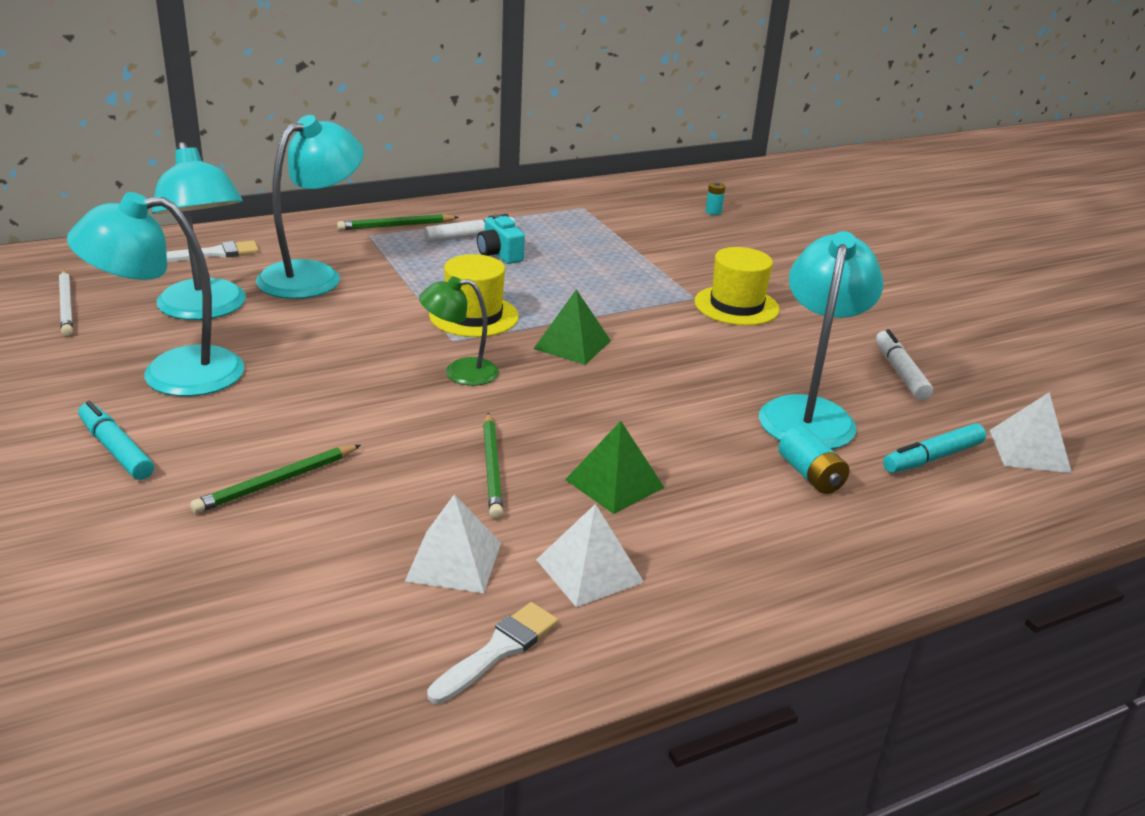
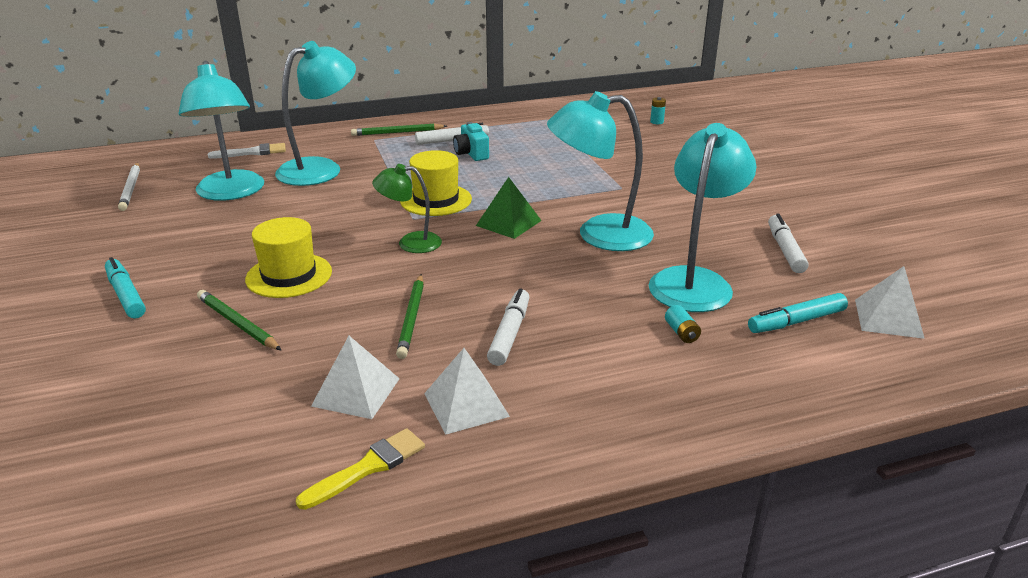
camera: 10 degrees right, 0 degrees up
turquoise lamp [67,192,245,397] -> turquoise lamp moved to [547,91,654,251]
green pencil [190,445,361,513] -> green pencil turned 75 degrees clockwise [197,290,282,351]
white brush [427,602,558,704] -> yellow brush [296,428,425,510]
green pyramid [565,421,665,514] -> white marker [487,288,530,366]
yellow hat [694,247,780,326] -> yellow hat moved to [245,217,332,298]
turquoise battery [779,426,849,494] -> turquoise battery [665,305,701,343], size x0.65

